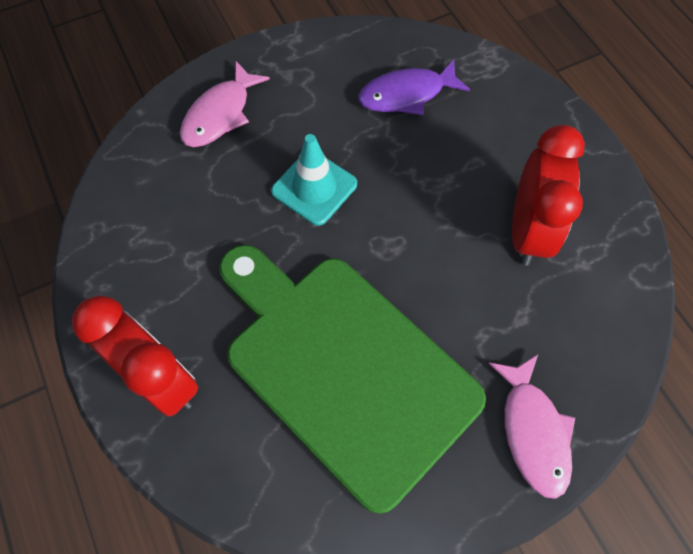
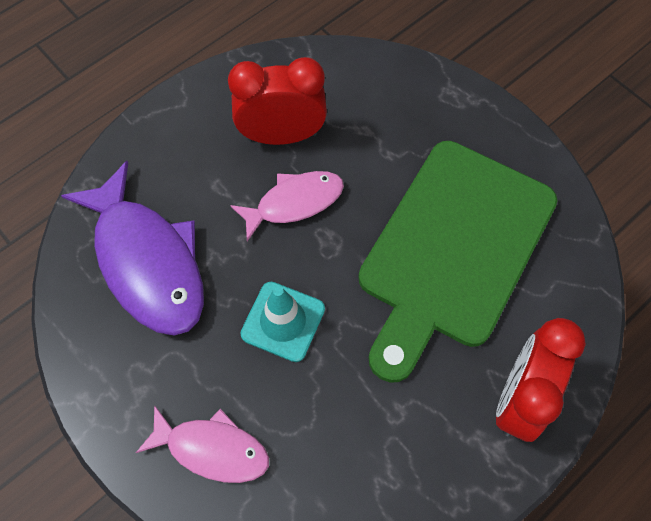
camera: 105 degrees left, 0 degrees up
purple fish [358,59,470,115] -> purple fish [61,161,204,336], size x1.71
pink fish [488,354,575,499] -> pink fish moved to [230,171,344,241]

